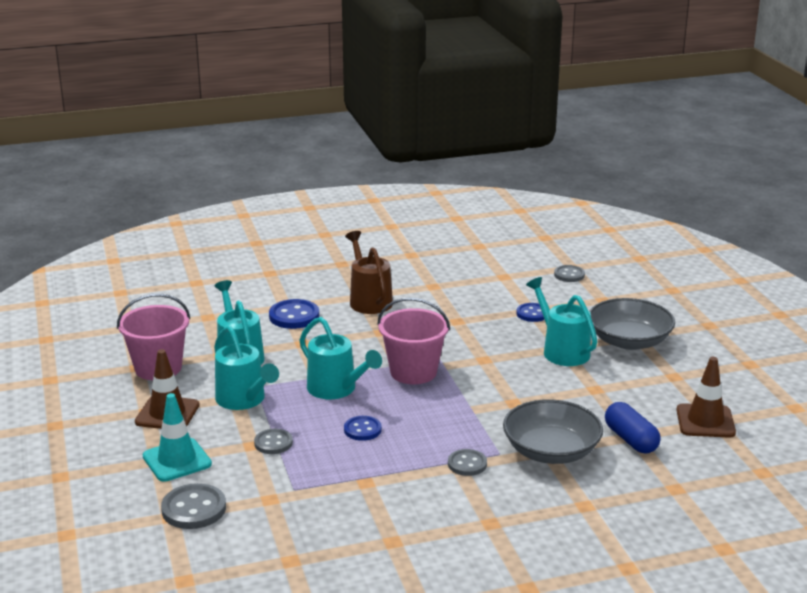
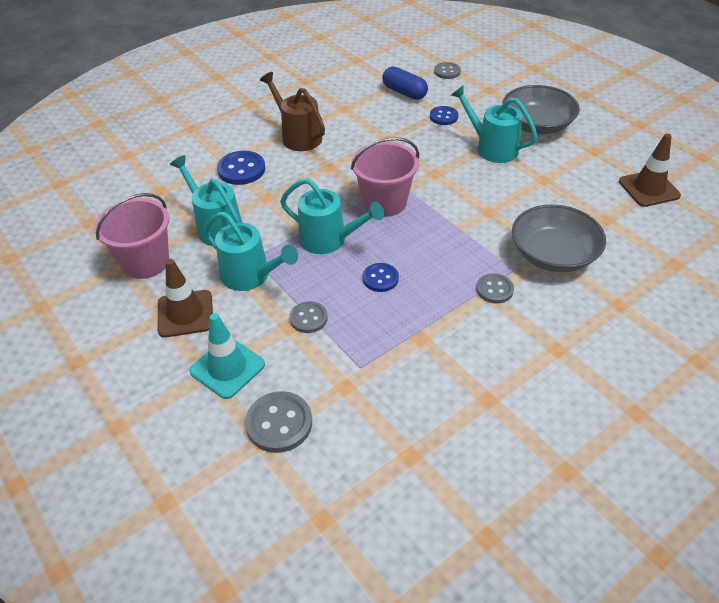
camera: 20 degrees left, 20 degrees up
blue capsule [605,402,661,453] -> blue capsule moved to [382,67,428,100]

